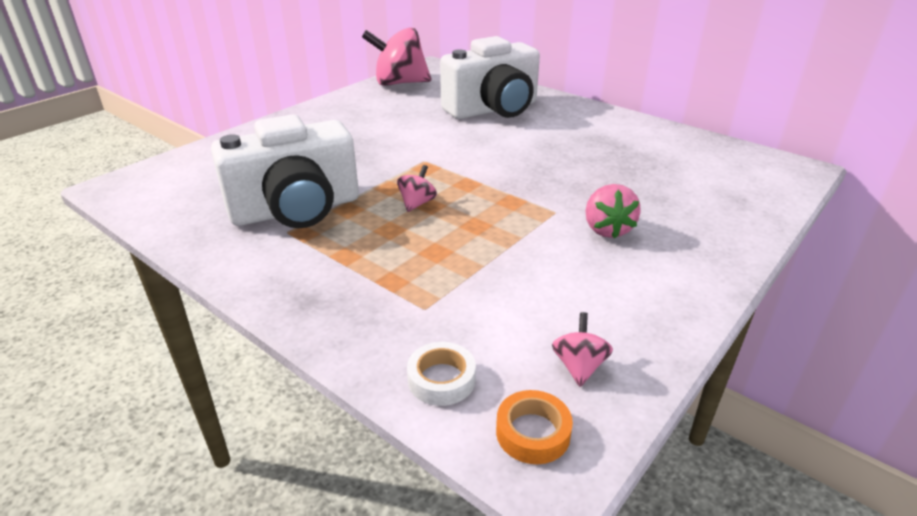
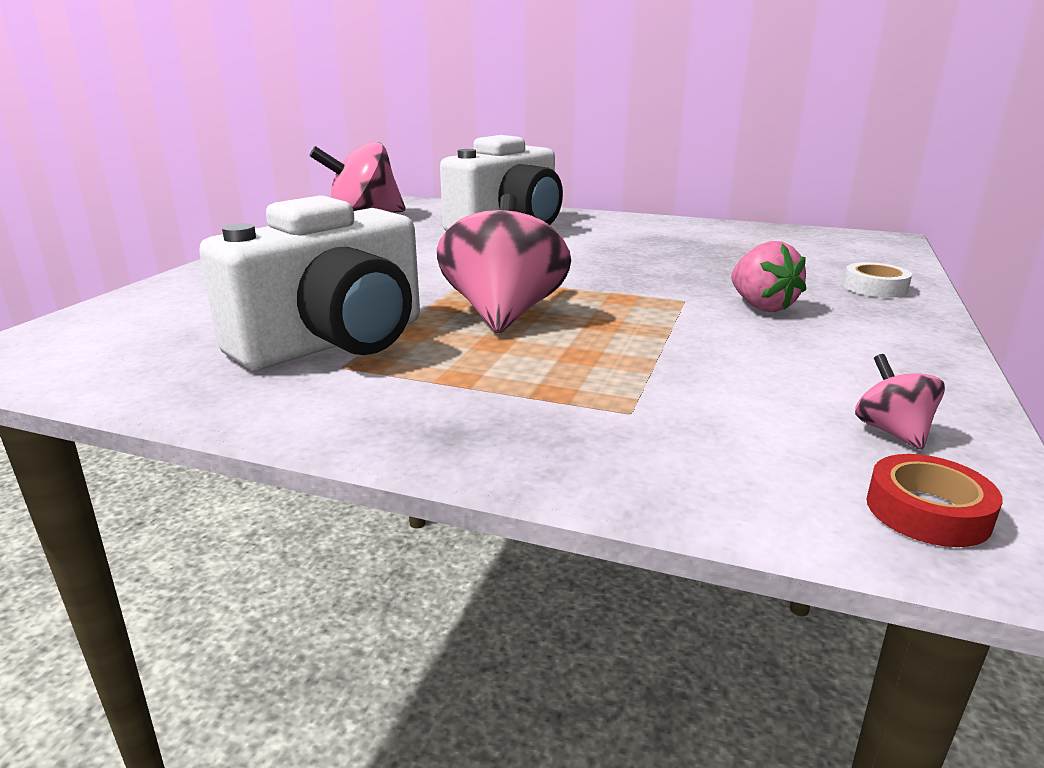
camera: 20 degrees left, 10 degrees down
pink spinning top [397,165,437,212] -> pink spinning top [437,194,571,333], size x2.22
white tape [407,342,476,406] -> white tape moved to [843,262,912,297]
orange tape [496,390,573,464] -> red tape [866,454,1003,547]

